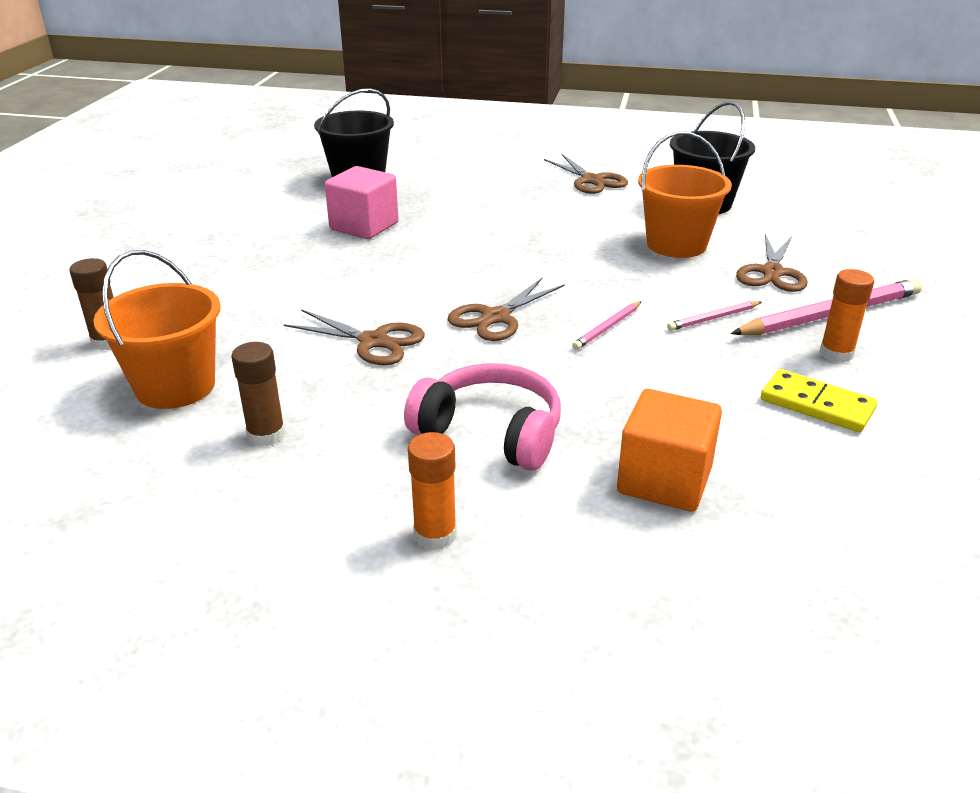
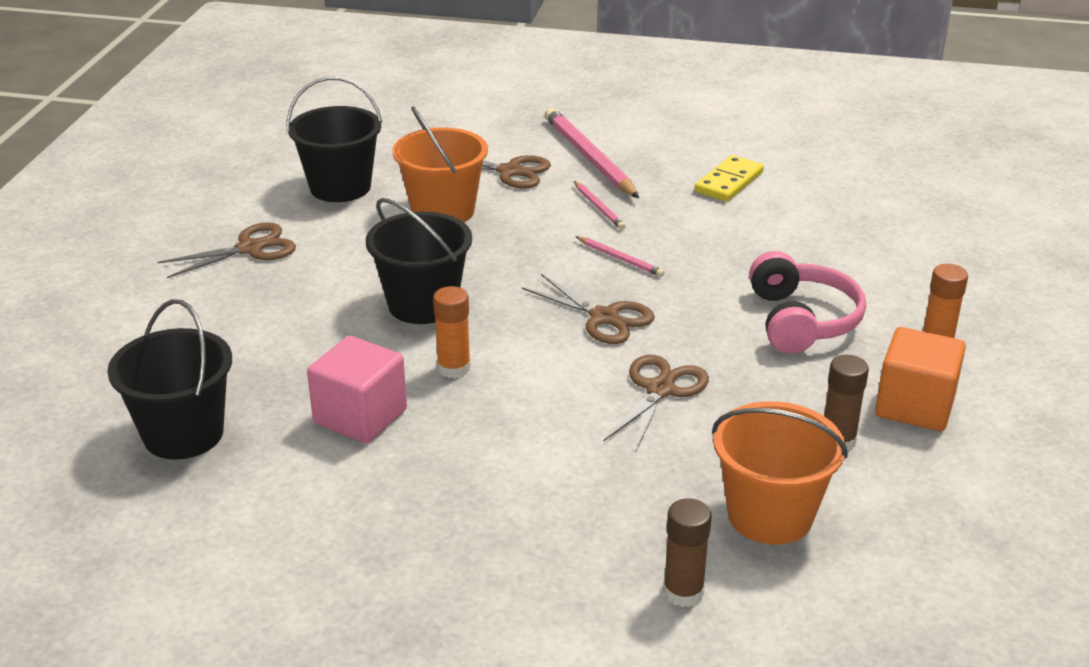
camera: 90 degrees left, 0 degrees up
pink headphones [404,363,561,471] -> pink headphones turned 150 degrees clockwise [749,251,866,354]
orange cube [617,389,722,512] -> orange cube moved to [875,327,966,431]
orange glue stick [819,269,874,363] -> orange glue stick moved to [433,286,471,378]
none -> black bucket [366,198,472,324]

